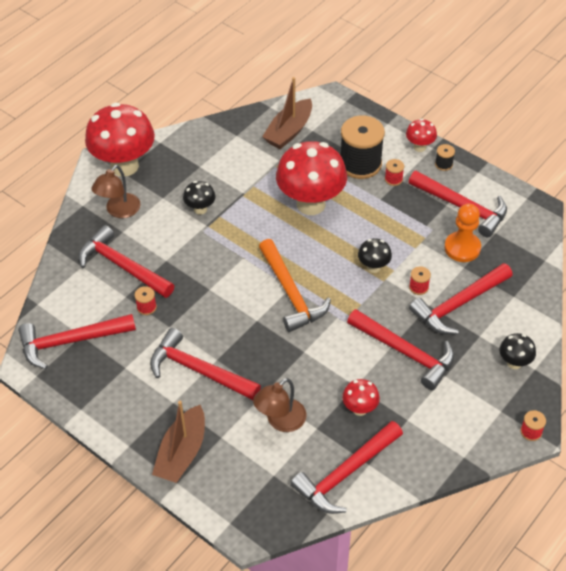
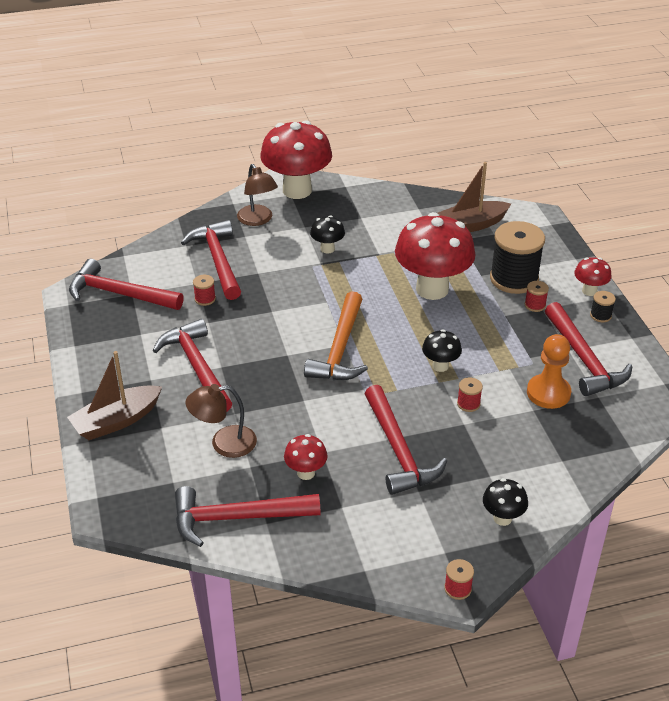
camera: 35 degrees right, 10 degrees down
brown lamp [91,165,141,218] -> brown lamp turned 90 degrees counterclockwise [237,164,278,226]
red hammer [409,263,512,335] -> none

